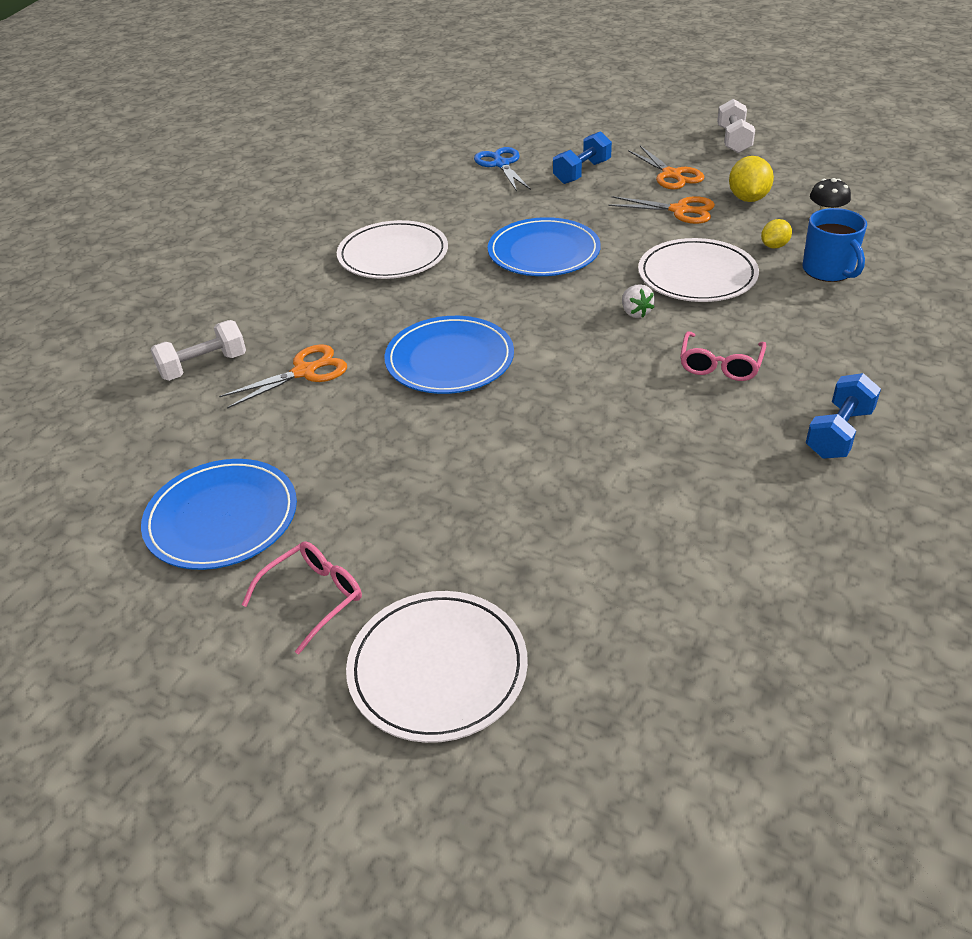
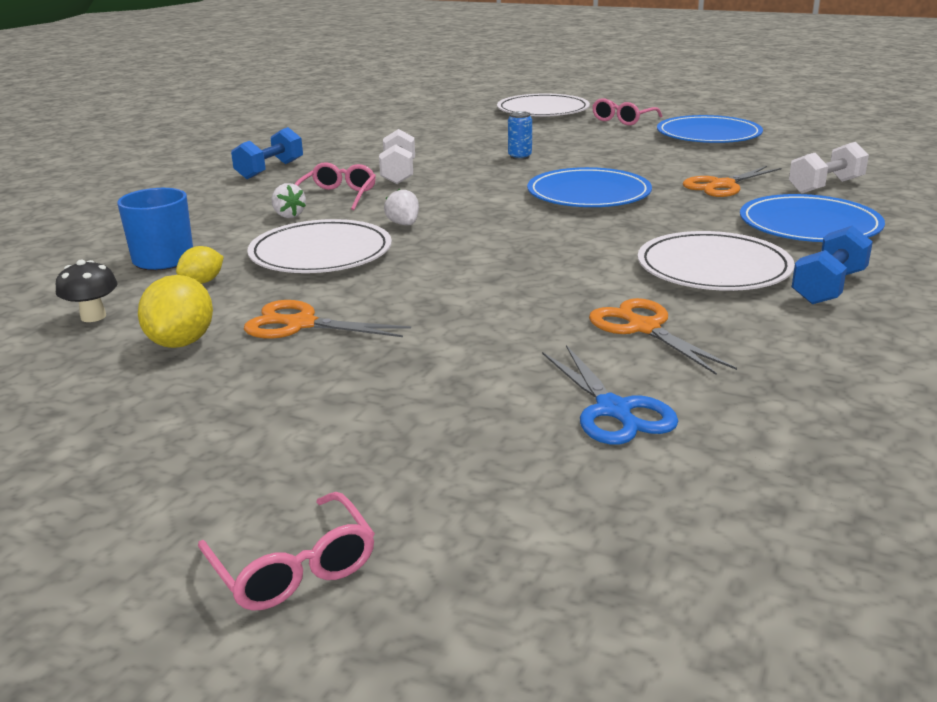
camera: 175 degrees right, 15 degrees down
blue plate [488,217,601,276] -> blue plate moved to [740,194,885,242]
blue dumbbell [553,131,612,184] -> blue dumbbell moved to [792,225,873,304]
orange scissors [628,146,704,190] -> orange scissors moved to [589,298,737,375]
white dumbbell [717,99,755,153] -> white dumbbell moved to [379,129,415,184]
none -> pink glasses [198,492,375,611]
none -> white strawberry [271,183,306,218]
none -> blue can [508,111,532,160]

